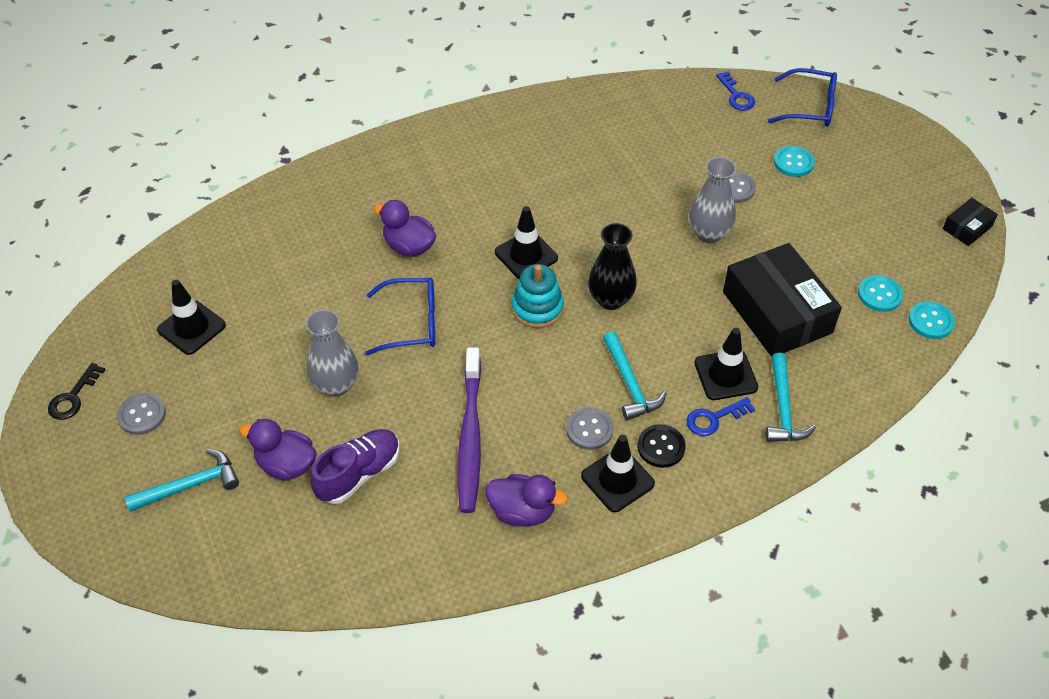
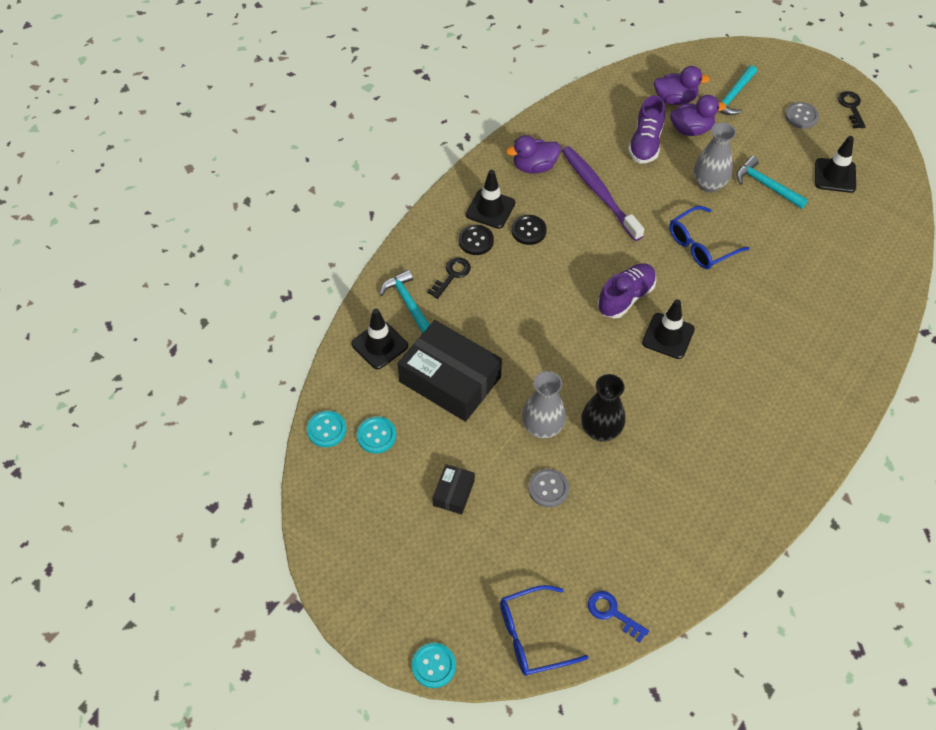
camera: 150 degrees right, 5 degrees up
purple duck [374,200,436,257] -> purple duck moved to [654,66,710,105]
turquoise stacking toy [512,264,564,328] -> purple shoe [598,263,657,318]
grey button [566,407,614,450] -> black button [511,215,547,245]
black vase [588,223,637,310] -> black vase moved to [581,374,625,442]
turquoise hammer [603,331,667,420] -> turquoise hammer moved to [736,156,808,209]
blue key [687,397,755,436] -> black key [427,257,471,299]
black traffic cone [694,328,758,400] -> black traffic cone moved to [351,308,408,369]
turquoise button [774,146,815,177] -> turquoise button moved to [412,643,456,688]
black box [943,198,998,246] -> black box moved to [432,464,475,515]

